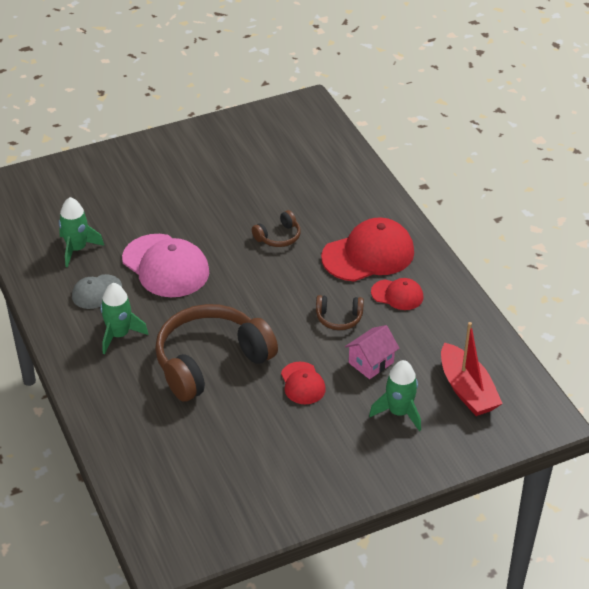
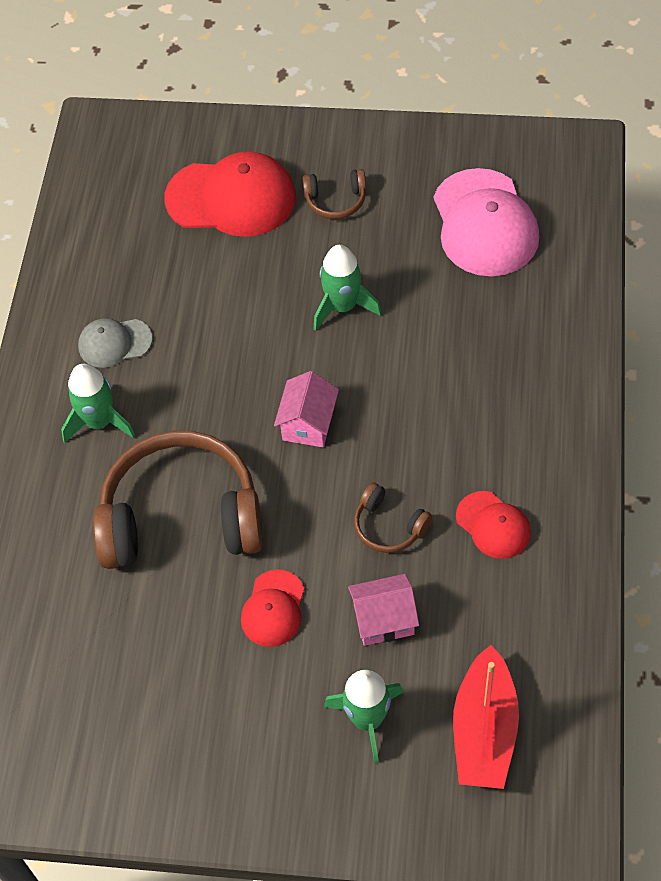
camera: 35 degrees right, 15 degrees up
green rocket [59,197,104,267] -> green rocket moved to [314,245,381,331]
pink cap [122,234,209,297] -> pink cap moved to [434,168,539,276]
brown headphones [252,210,301,247] -> brown headphones moved to [303,169,366,219]
red cap [321,218,414,282] -> red cap moved to [164,151,296,237]
none -> pink house [274,371,339,447]

